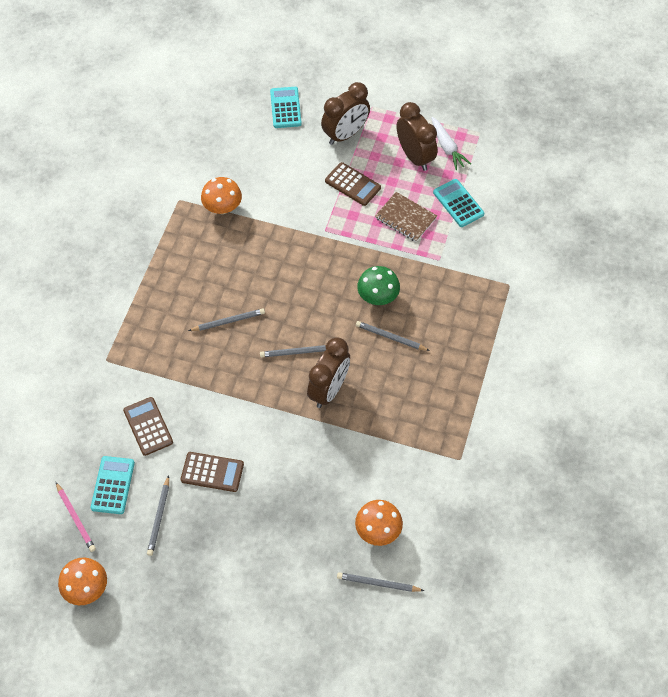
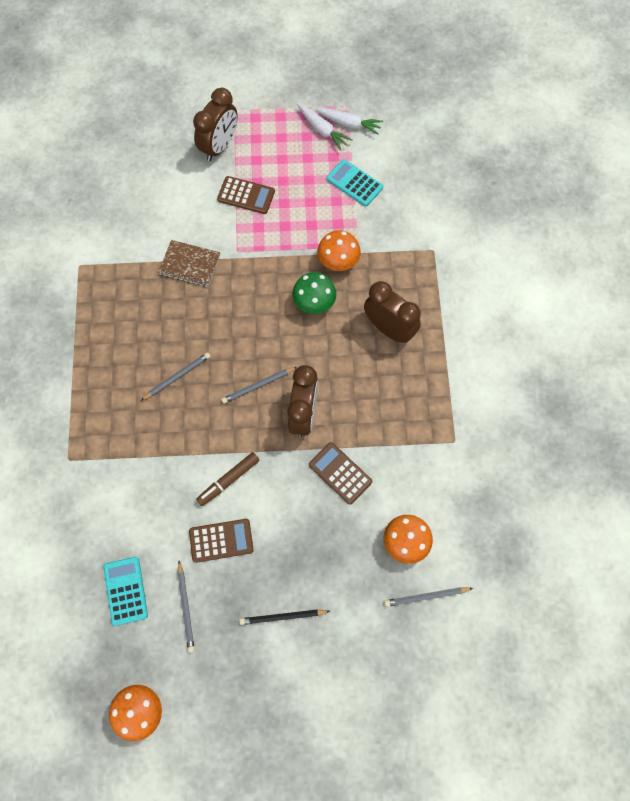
camera: 20 degrees left, 10 degrees up
pink pencil [56,482,96,552] -> none
brown calculator [123,397,173,456] -> brown calculator moved to [309,442,372,504]
orange mushroom [201,177,242,214] -> orange mushroom moved to [317,230,361,271]
turquoise calculator [270,87,302,128] -> none
grey pencil [356,321,430,351] -> none
brown notebook [375,192,437,242] -> brown notebook moved to [158,240,220,287]
brown clock [397,102,437,171] -> brown clock moved to [364,281,421,343]
none -> brown marker [196,452,259,506]
none -> black pencil [239,609,330,625]
none -> white carrot [314,108,383,135]

